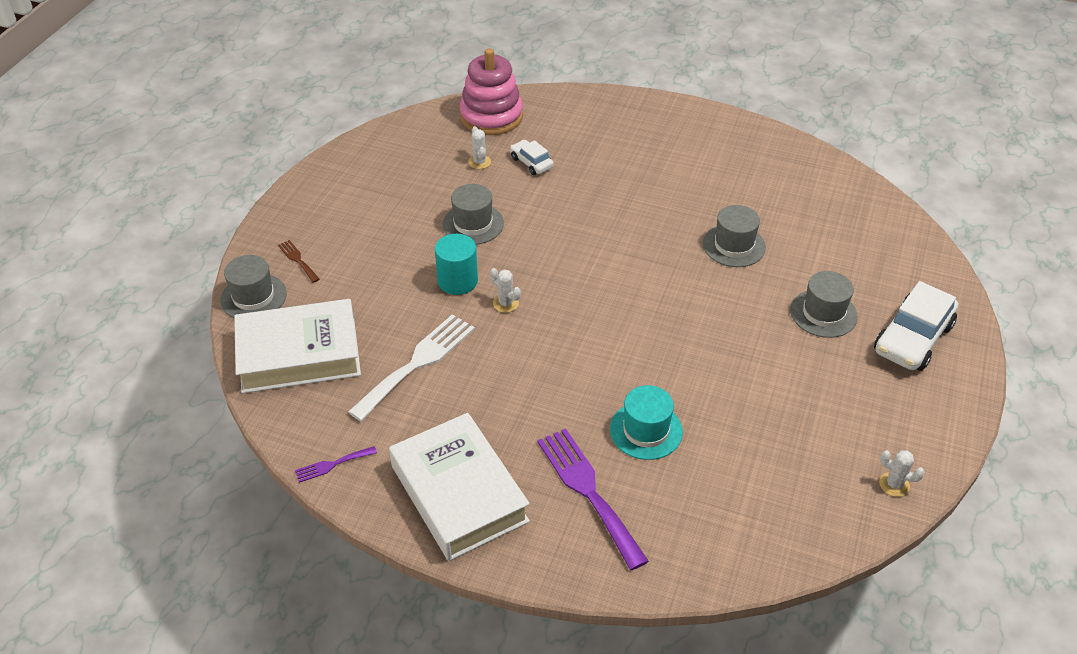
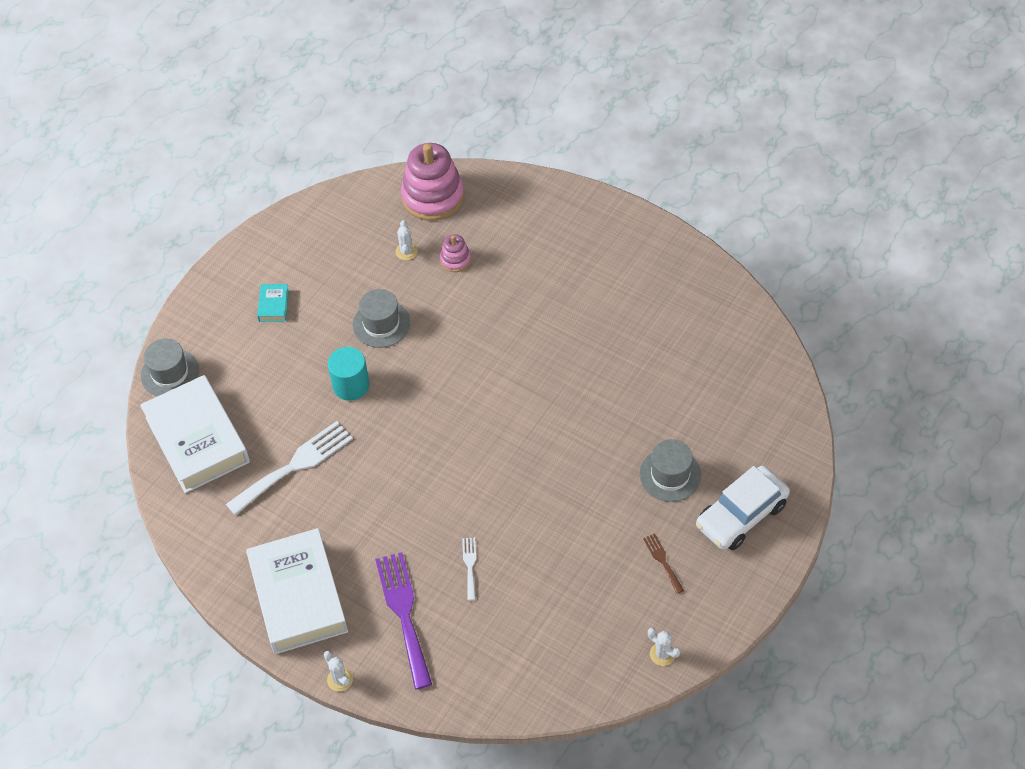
camera: 15 degrees right, 10 degrees up
white book [234,299,361,393] -> white book turned 60 degrees clockwise [140,375,250,493]
brown fork [278,240,320,283] -> brown fork moved to [643,533,684,594]
purple fork [295,446,377,483] -> none
white cactus [490,268,521,313] -> white cactus moved to [324,651,353,692]
white car [510,140,554,175] -> pink stacking toy [440,234,471,272]
turquoise hat [610,385,683,460] -> white fork [462,538,476,601]
grey hat [703,205,766,267] -> none
none -> turquoise book [257,284,289,322]

